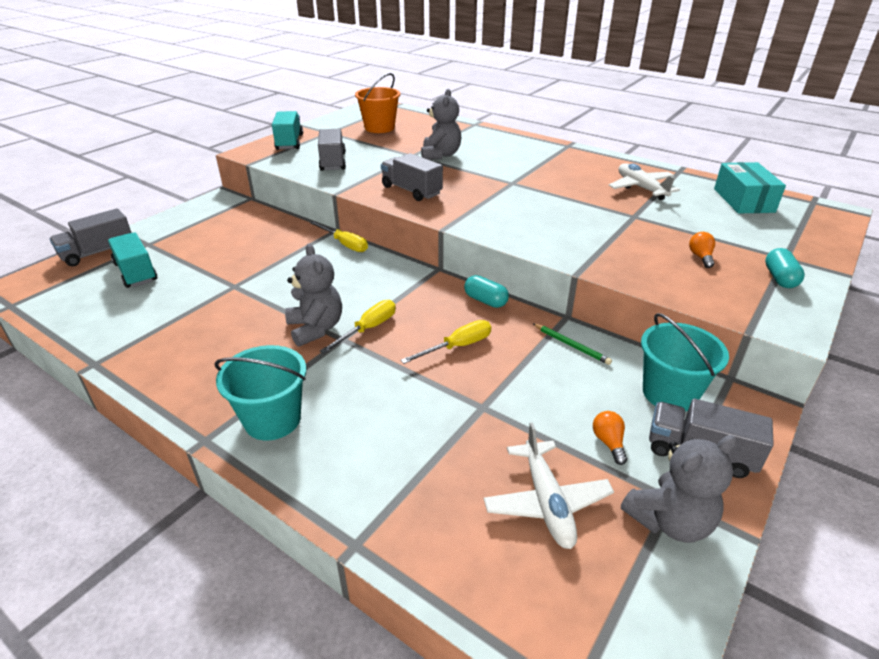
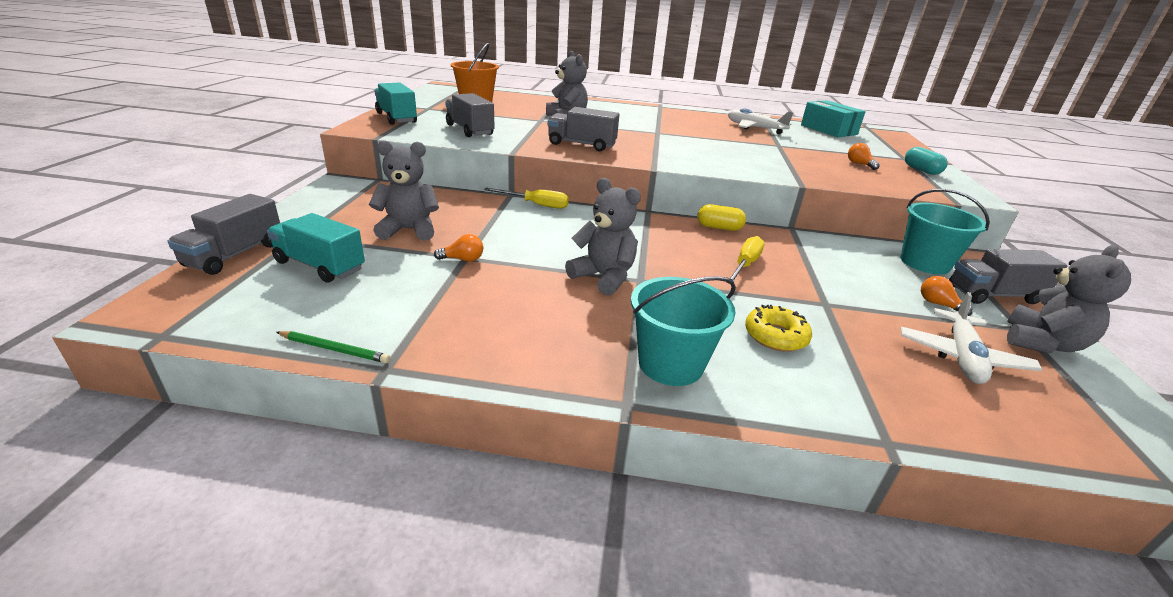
camera: 30 degrees left, 5 degrees down
yellow screwdriver [320,300,396,354] -> none
turquoise capsule [464,275,509,308] -> yellow capsule [697,204,746,231]
white plane [484,423,614,549] -> white plane turned 60 degrees clockwise [900,292,1042,384]
green pencil [532,323,612,365] -> green pencil moved to [277,331,390,363]
none -> grey teddy bear [369,140,439,241]
none -> orange light bulb [434,234,483,262]
none -> yellow donut [745,305,812,352]

